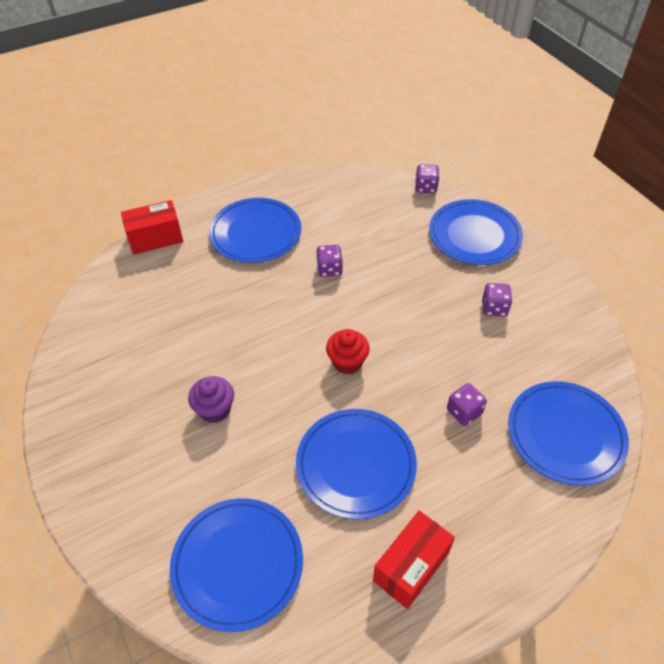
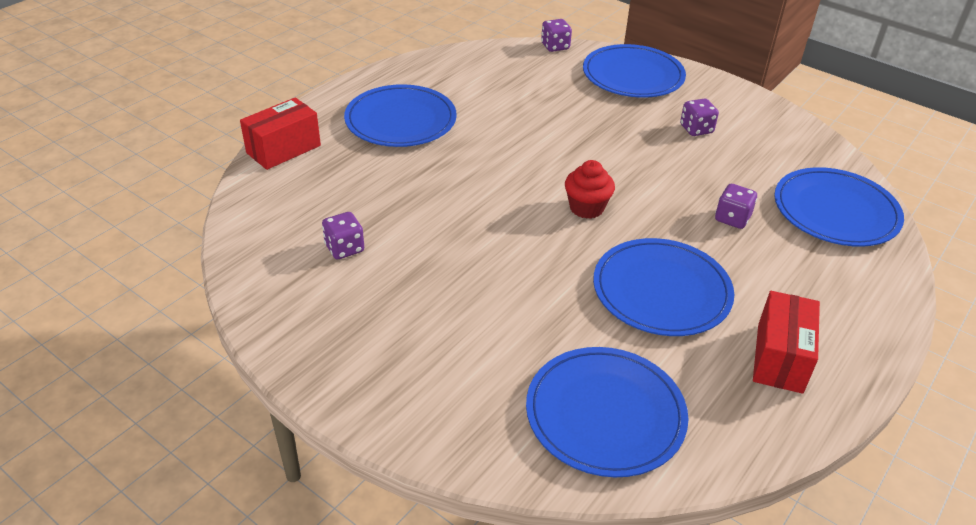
camera: 25 degrees left, 10 degrees down
purple cupcake [188,376,234,423] -> none
purple dice [316,245,343,277] -> purple dice moved to [322,212,364,259]

